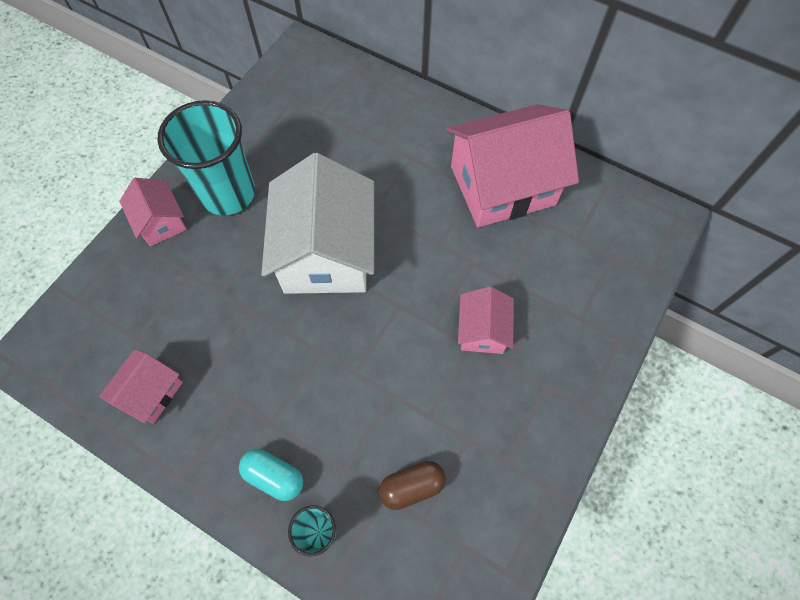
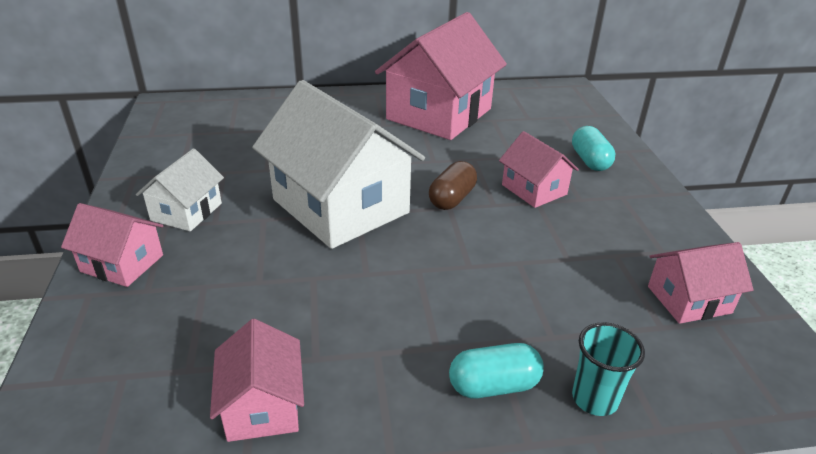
camera: 40 degrees left, 30 degrees down
turquoise cup [157,100,255,216] -> white house [136,148,224,231]
brown capsule [379,461,446,510] -> brown capsule moved to [429,161,477,210]
none -> turquoise capsule [572,126,615,171]
none -> pink house [648,242,754,324]

